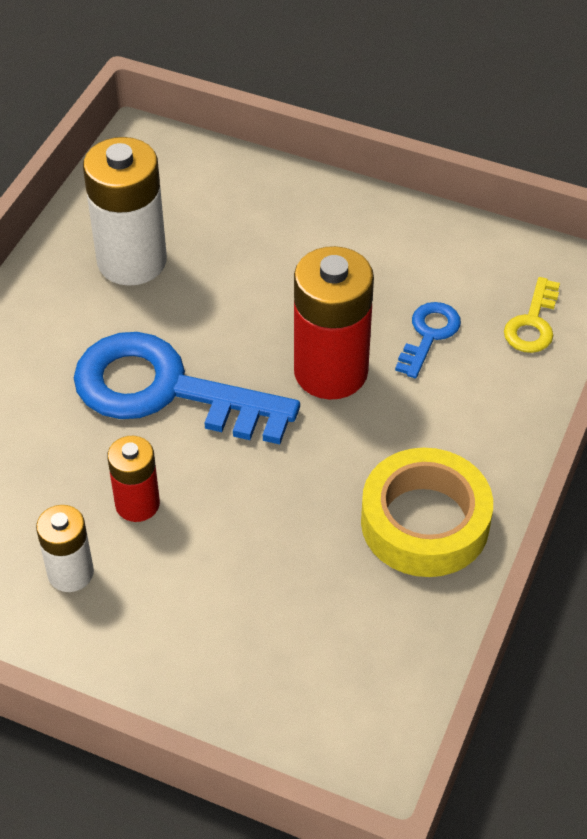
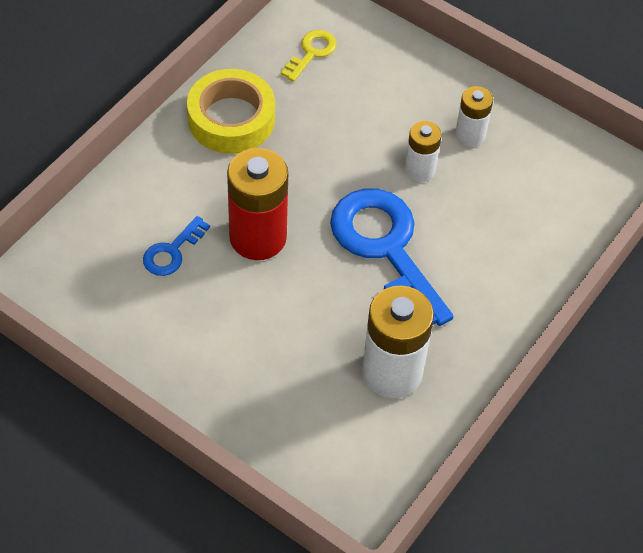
camera: 170 degrees left, 5 degrees up
blue key [74,332,300,444] -> blue key turned 150 degrees counterclockwise [330,189,454,326]
red battery [107,436,160,522] -> white battery [405,121,442,182]
yellow key [504,277,560,353] -> yellow key moved to [281,30,337,82]

